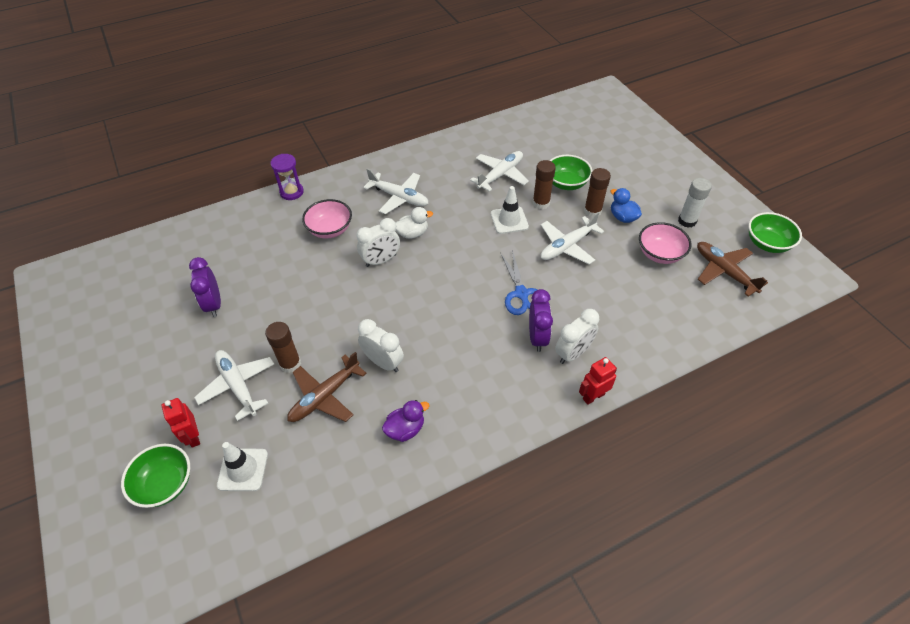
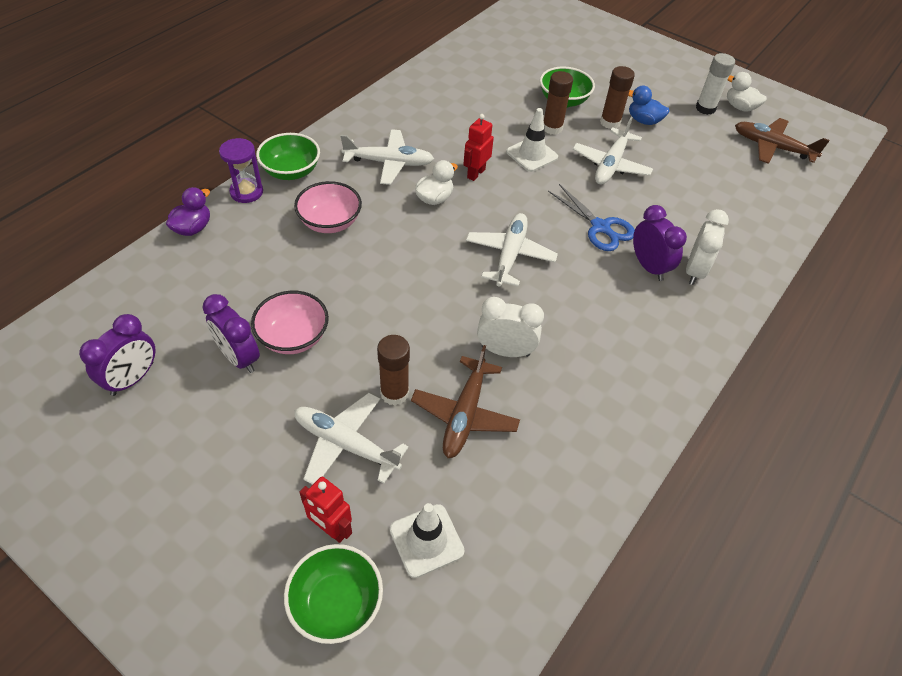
camera: 30 degrees left, 0 degrees up
white clock [356,218,400,267] -> none
purple duck [382,400,429,442] -> purple duck moved to [166,187,210,236]
white plane [470,151,529,192] -> white plane moved to [466,213,558,287]
red robot [579,357,617,405] -> red robot moved to [463,114,494,181]
pink bowl [639,222,692,264] -> pink bowl moved to [251,291,329,354]
green bowl [748,212,802,253] -> green bowl moved to [256,133,320,180]
none -> purple clock [79,314,156,396]
none -> white duck [727,72,767,112]

